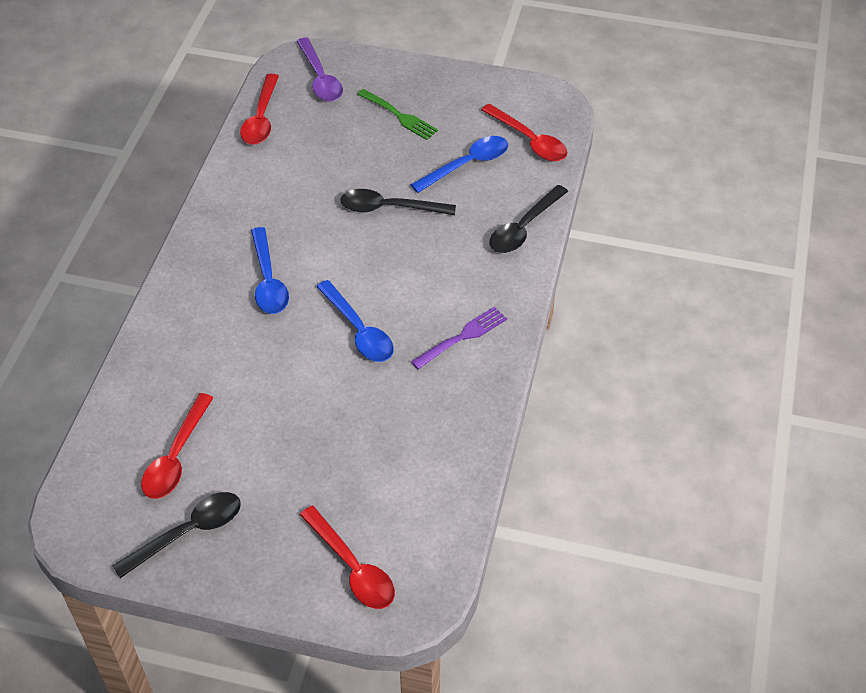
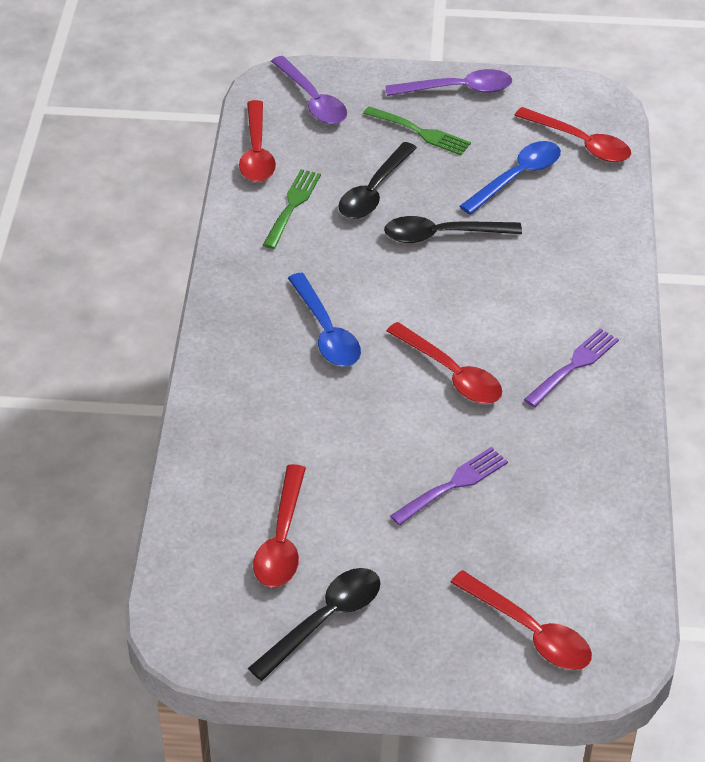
camera: 10 degrees left, 5 degrees down
blue spoon [316,280,394,362] -> red spoon [387,322,502,404]
black spoon [490,185,568,253] -> black spoon moved to [339,142,417,219]
none -> green fork [263,169,321,249]
none -> purple spoon [385,69,512,96]
none -> purple fork [390,447,508,526]

